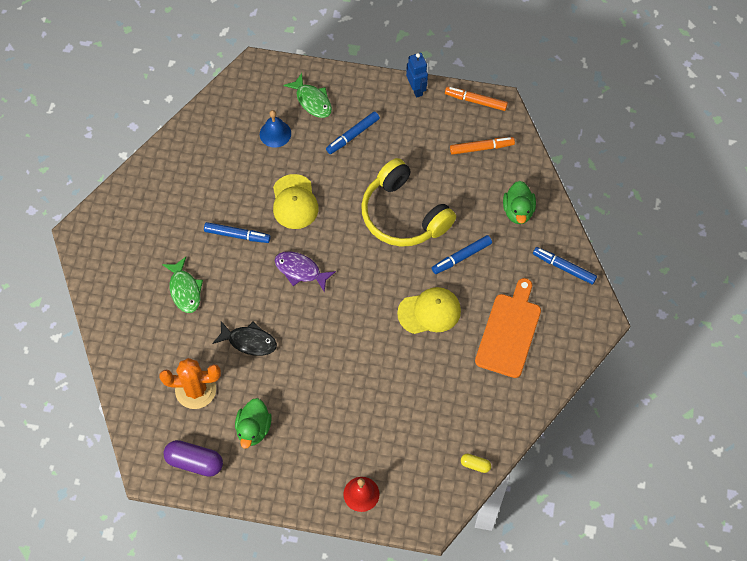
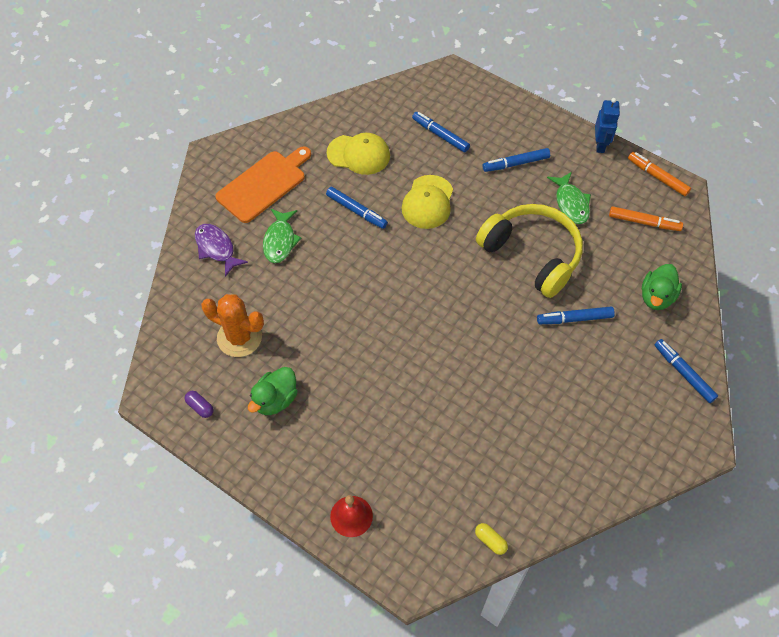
camera: 25 degrees right, 5 degrees down
purple capsule [164,440,223,477] -> purple capsule [185,391,214,418], size x0.51
black fish [212,321,277,356] -> none
blue bell [260,110,291,148] -> blue marker [412,112,470,153]
purple fish [275,251,336,292] -> purple fish moved to [195,224,248,277]
green fish [283,73,332,118] -> green fish moved to [547,172,591,224]
yellow headphones [361,158,456,247] -> yellow headphones turned 150 degrees clockwise [476,204,583,298]
yellow cap [397,287,461,334] -> yellow cap moved to [327,133,390,175]
orange cutting board [475,278,541,378] -> orange cutting board moved to [215,146,311,223]

